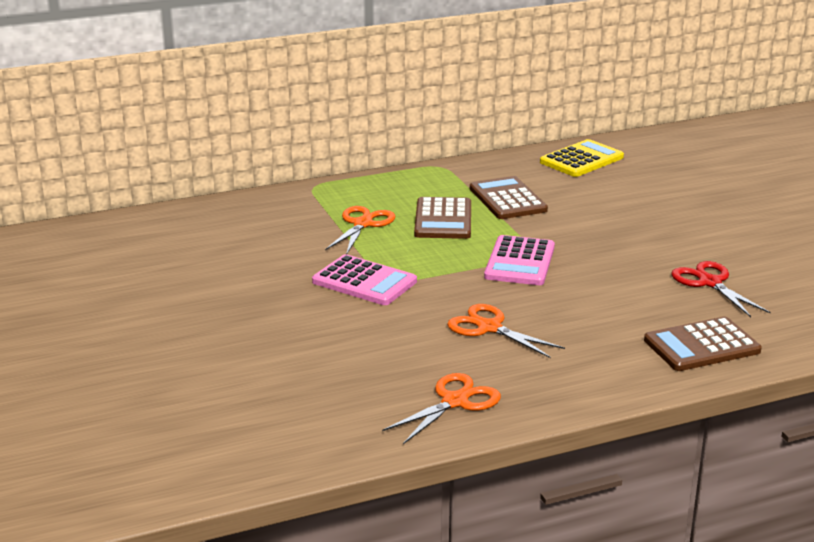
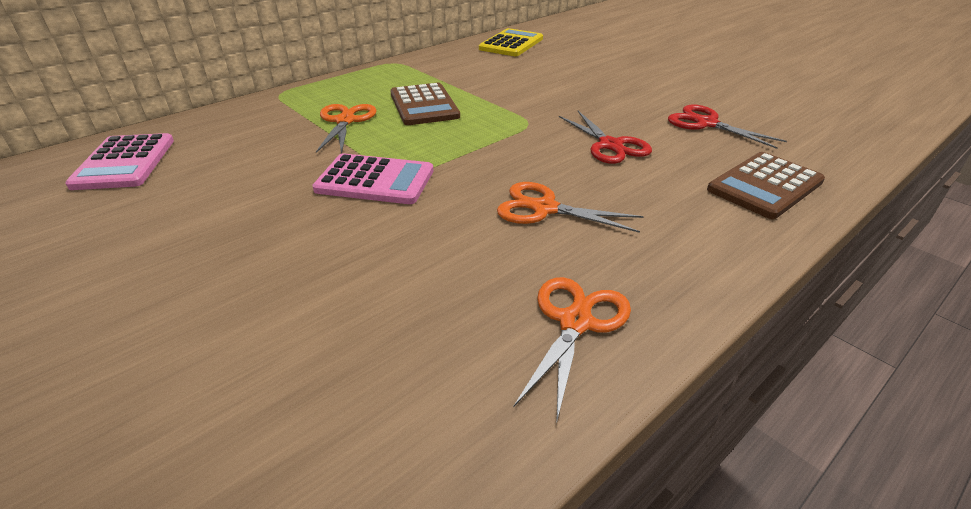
camera: 20 degrees left, 10 degrees up
brown calculator [470,176,548,219] -> none
pink calculator [484,235,555,285] -> pink calculator moved to [65,133,174,190]
none -> red scissors [559,111,652,164]

